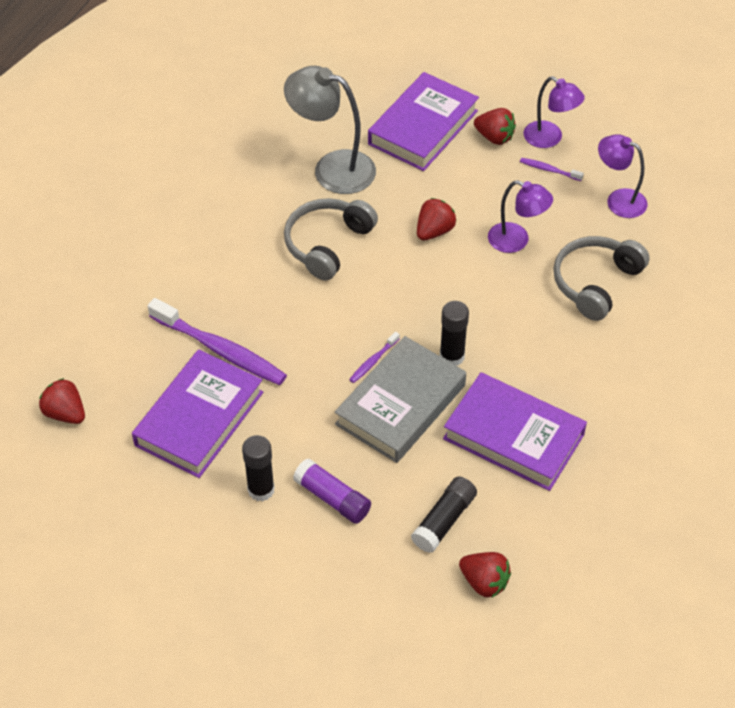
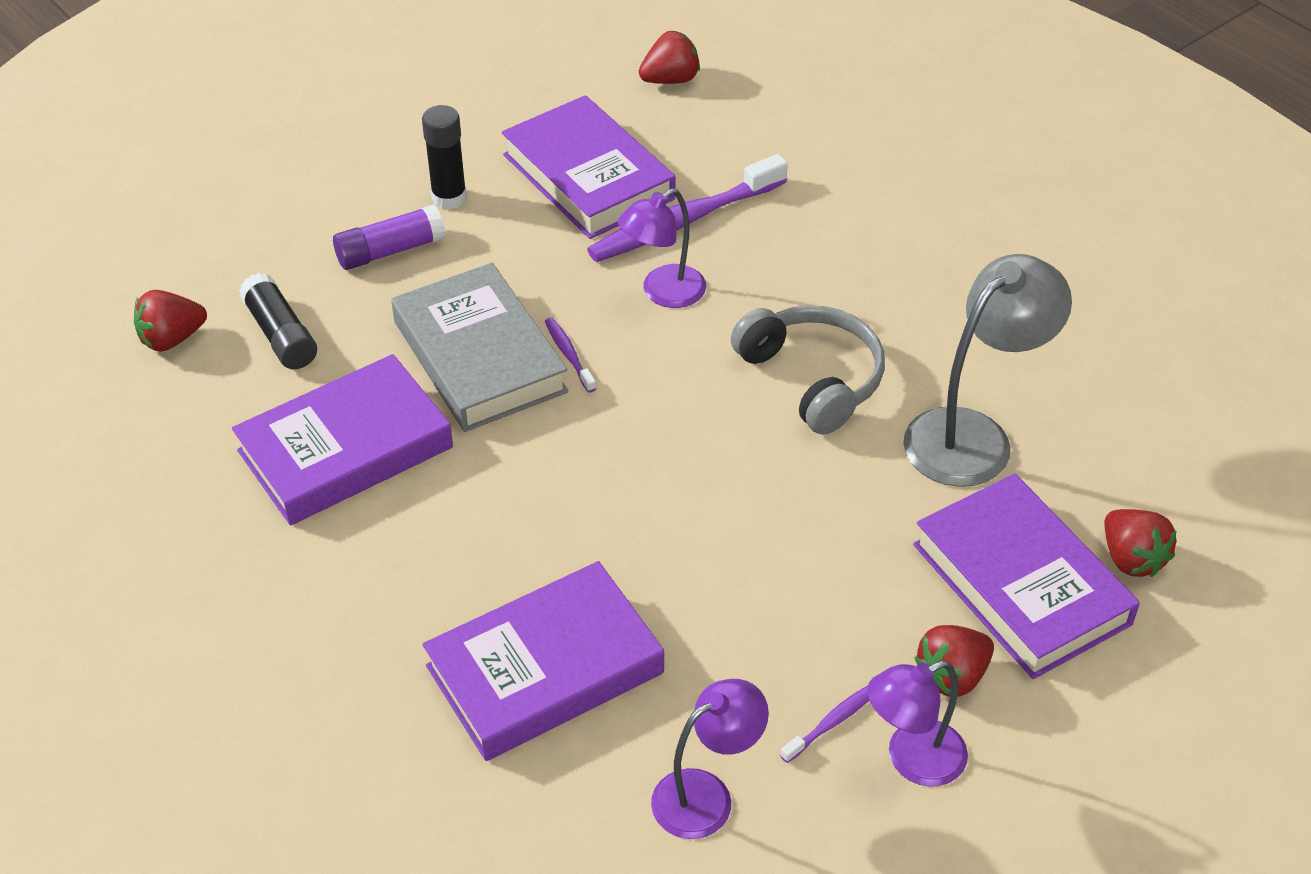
camera: 115 degrees right, 5 degrees down
red strawberry [417,198,456,240] -> red strawberry moved to [1104,509,1177,577]
black glue stick [440,301,469,366] -> none
purple lamp [488,180,553,253] -> purple lamp moved to [618,188,706,308]
grey headphones [553,236,649,321] -> purple book [423,561,664,761]

